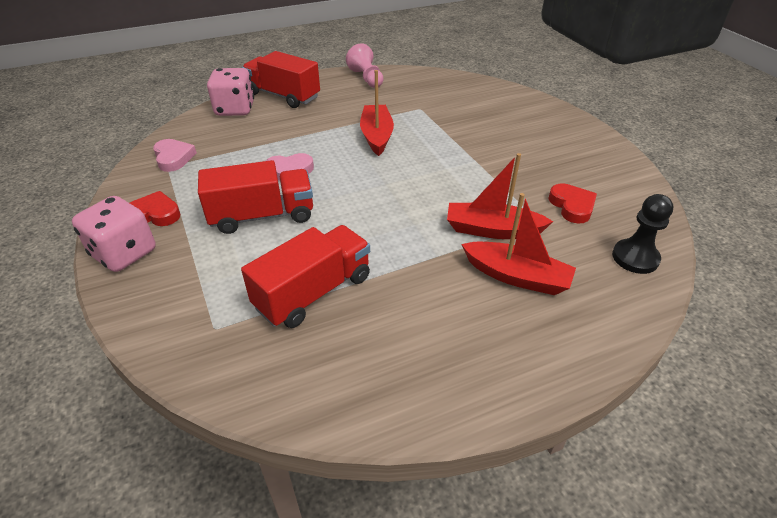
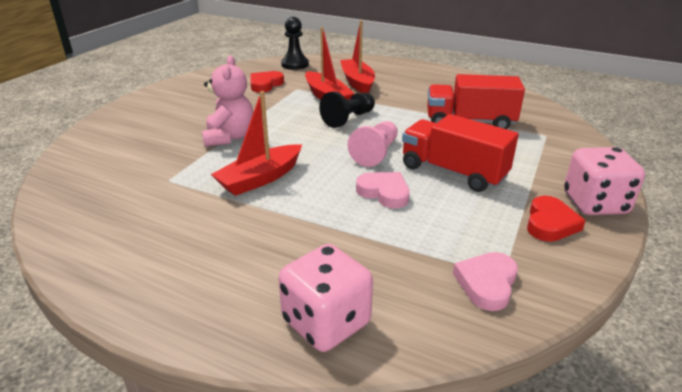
camera: 130 degrees left, 10 degrees down
red heart [130,191,180,226] -> red heart turned 120 degrees counterclockwise [527,196,586,242]
red truck [242,51,320,108] -> none
pink pawn [346,43,384,88] -> pink pawn moved to [348,121,398,167]
none -> pink teddy bear [202,55,253,147]
none -> black pawn [319,91,375,128]

